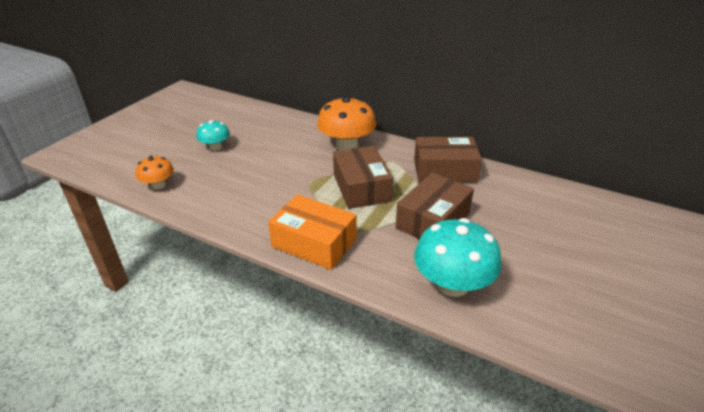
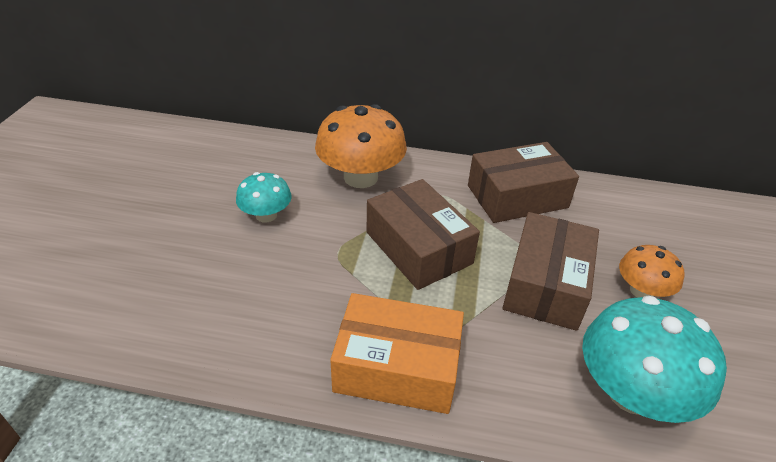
camera: 20 degrees left, 5 degrees up
orange mushroom [135,156,174,190] -> orange mushroom moved to [619,245,685,298]
turquoise mushroom [196,120,230,151] -> turquoise mushroom moved to [236,172,292,222]

